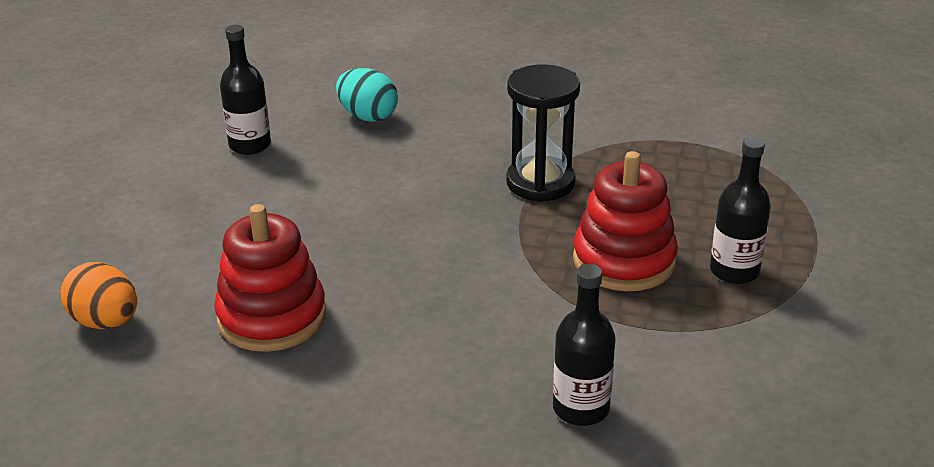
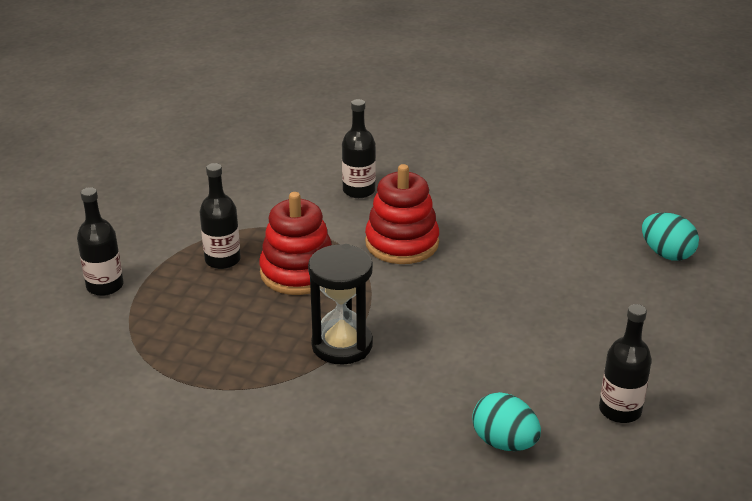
camera: 175 degrees left, 0 degrees up
orange egg [60,262,137,329] -> turquoise egg [642,212,699,261]
red stacking toy [214,204,326,352] -> red stacking toy moved to [365,164,439,264]
none -> black bottle [77,187,124,296]

